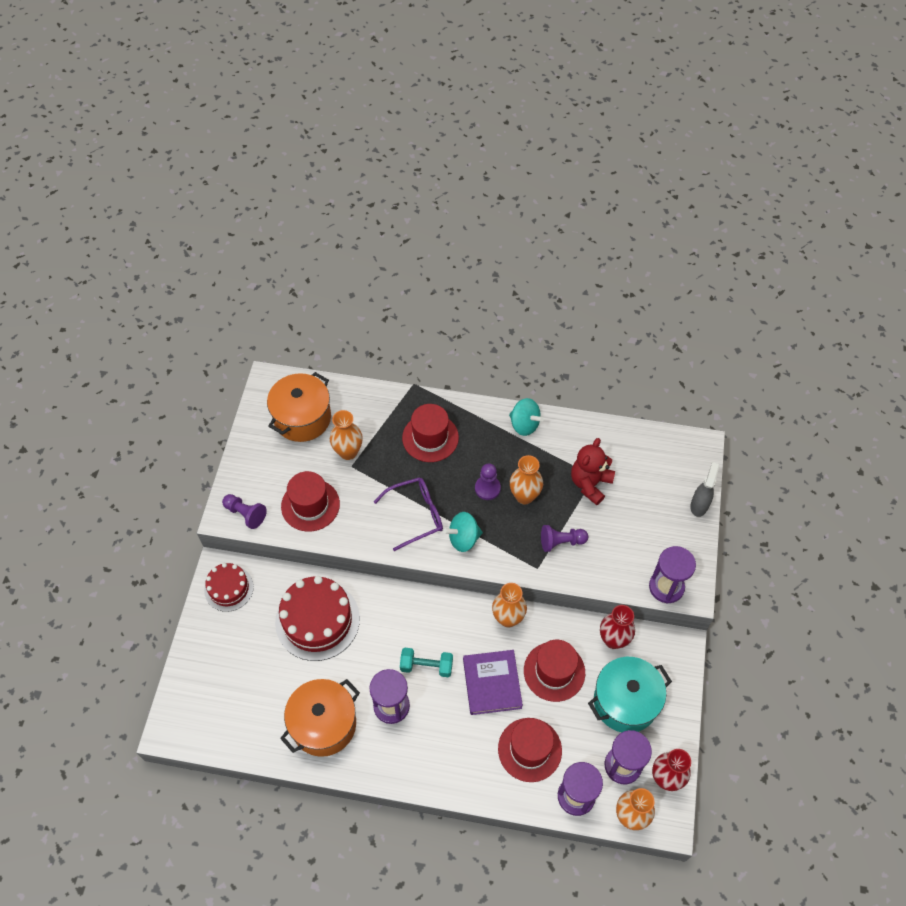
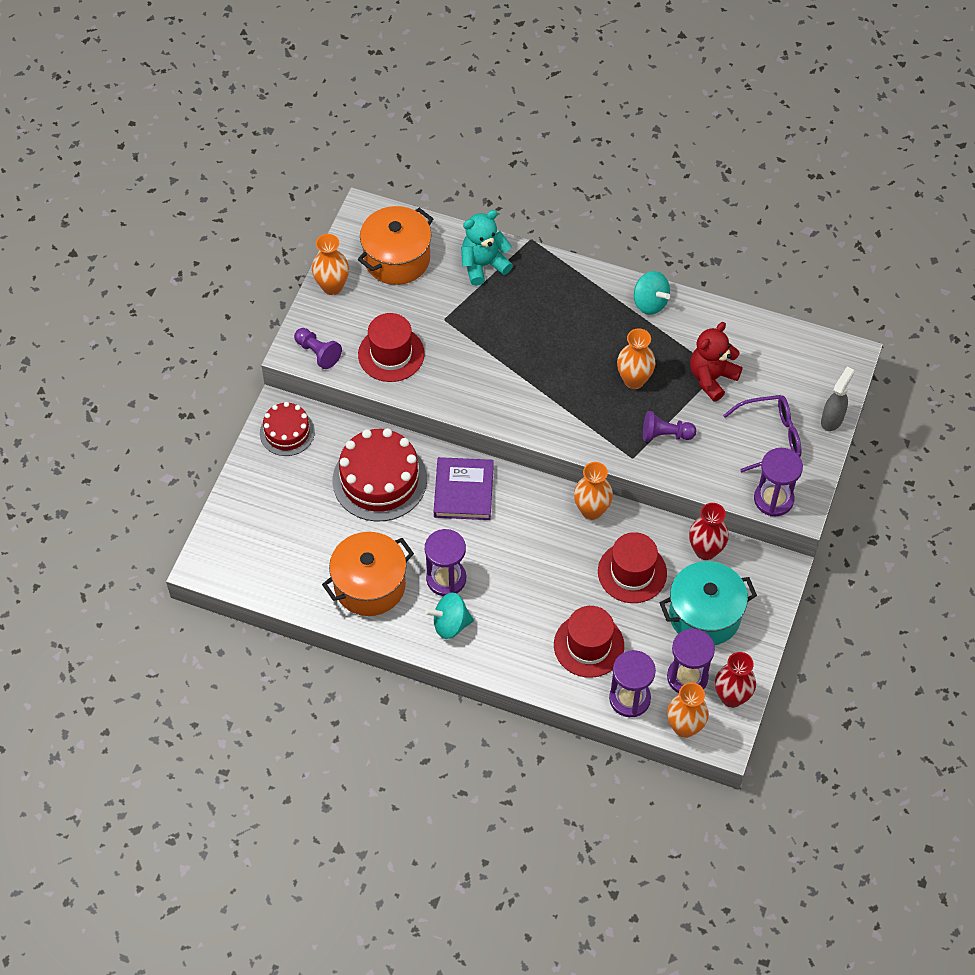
camera: 10 degrees right, 0 degrees up
orange vase [330,410,363,460] -> orange vase moved to [312,234,349,295]
purple glasses [374,477,443,551] -> purple glasses moved to [723,395,801,472]
turquoise dumbbell [400,648,453,677] -> none
red hat [402,404,459,462] -> none
turquoise spinning top [443,512,483,552] -> turquoise spinning top moved to [425,593,474,639]
purple book [463,650,523,715] -> purple book moved to [434,457,494,520]
purple pawn [475,463,501,500] -> none
none -> turquoise teddy bear [461,210,513,286]

